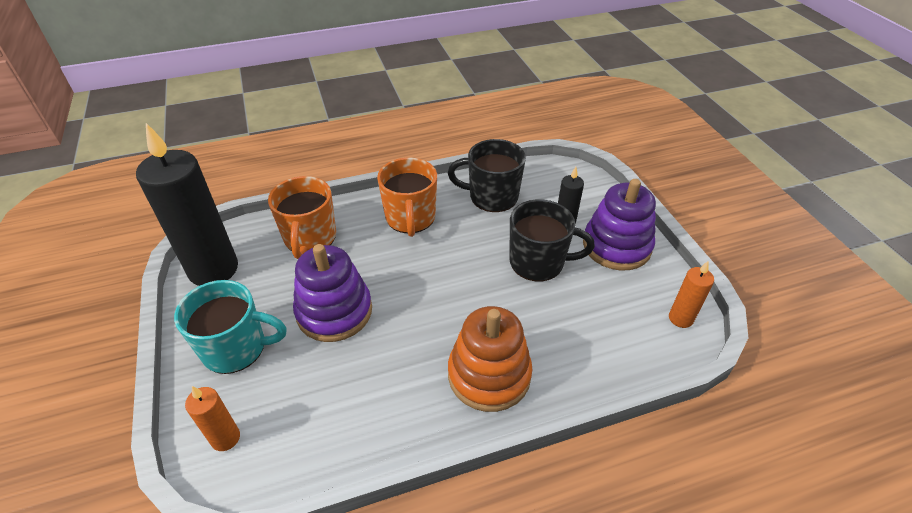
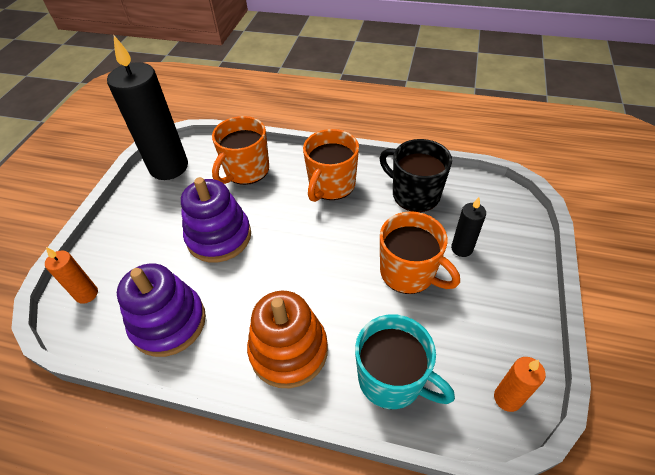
camera: 35 degrees right, 5 degrees up
turquoise mug [174,280,287,374] -> turquoise mug moved to [355,314,455,409]
black mug [509,199,595,281] -> orange mug [380,211,460,294]
purple stacking toy [583,179,656,271] -> purple stacking toy moved to [117,263,206,357]

